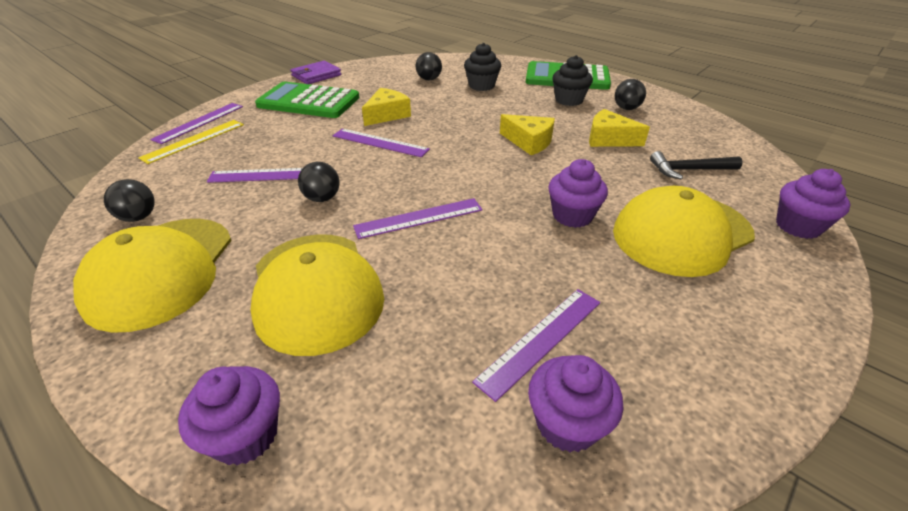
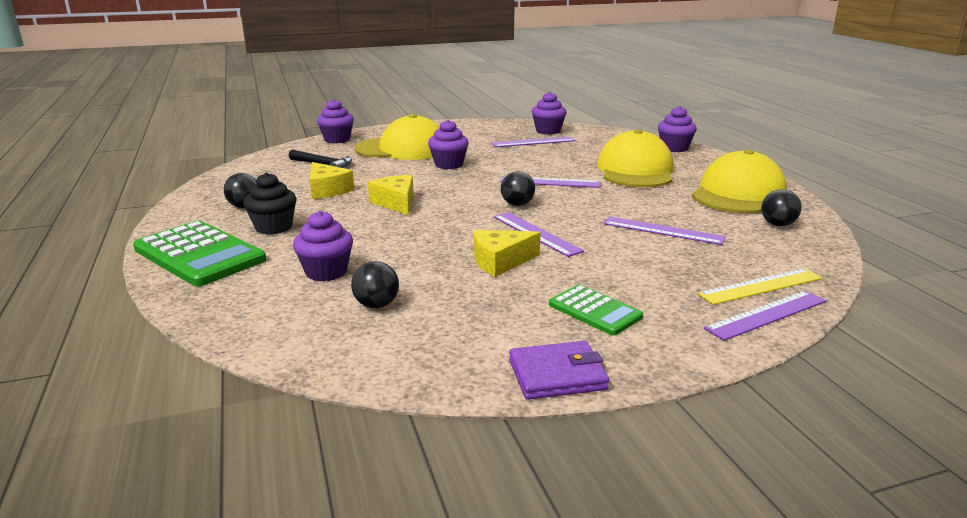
camera: 150 degrees left, 15 degrees down
green calculator [255,82,359,118] -> green calculator [549,285,643,335], size x0.56
black ball [298,162,340,202] -> black ball moved to [501,171,535,206]
black cupcake [464,43,501,91] -> purple cupcake [293,211,353,281]

